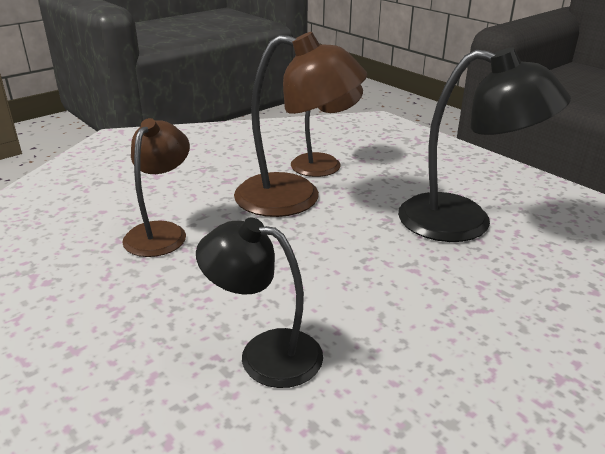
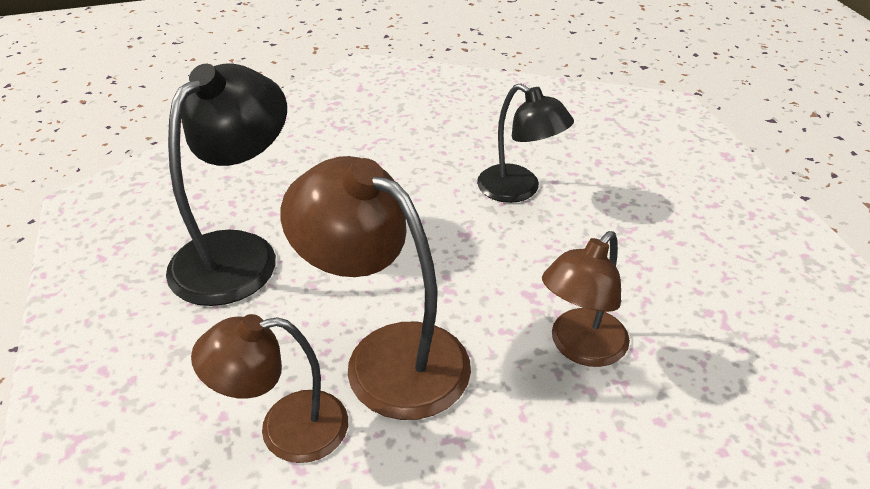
camera: 155 degrees left, 10 degrees up
black lamp [398,48,571,242] -> black lamp turned 75 degrees clockwise [166,63,287,306]

